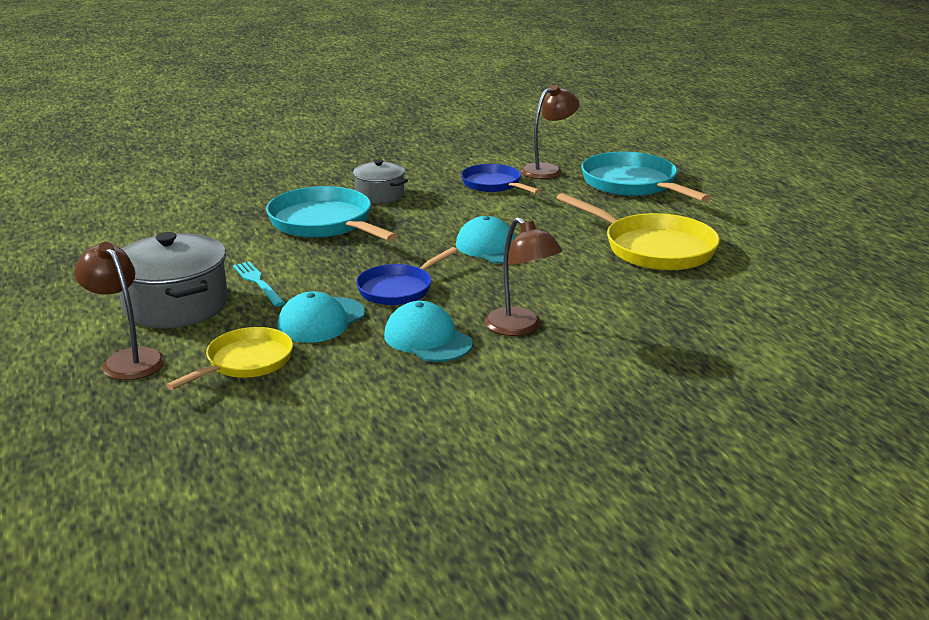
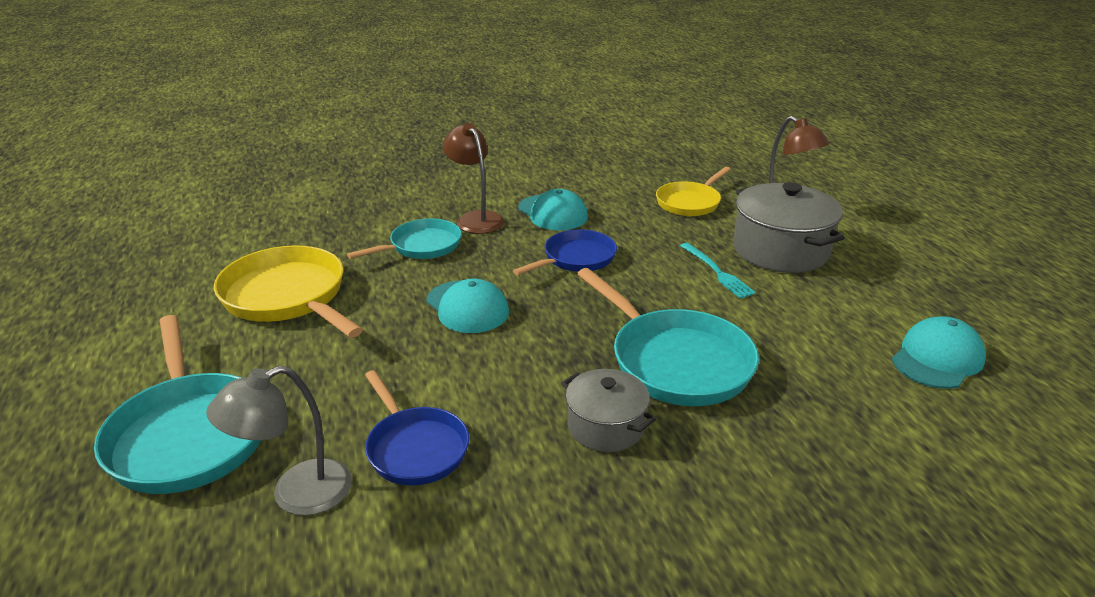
camera: 175 degrees left, 5 degrees up
turquoise cap [277,291,365,343] -> turquoise cap moved to [892,316,986,389]
brown lamp [521,85,580,179] -> grey lamp [206,366,352,516]
none -> turquoise pan [347,218,462,259]

